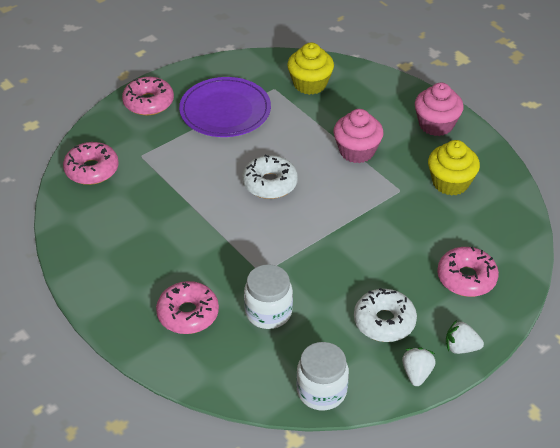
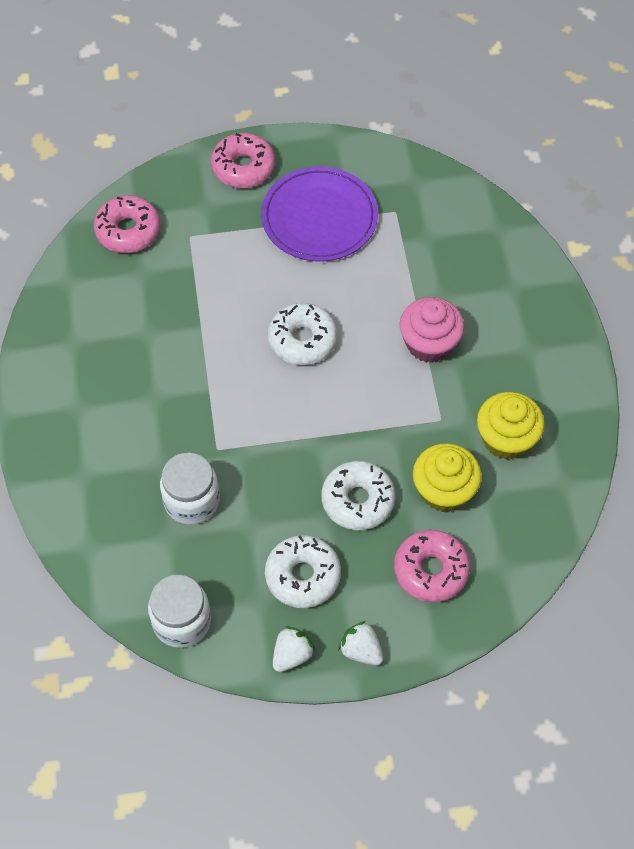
camera: 30 degrees right, 15 degrees up
pink donut [156,281,219,334] -> none
yellow cupcake [287,43,334,95] -> yellow cupcake moved to [413,443,482,512]
pink cupcake [415,83,464,136] -> none
none -> white donut [322,461,395,530]

